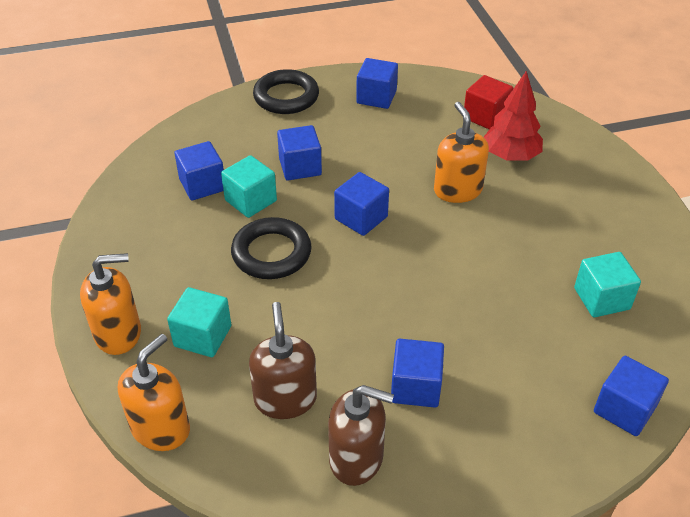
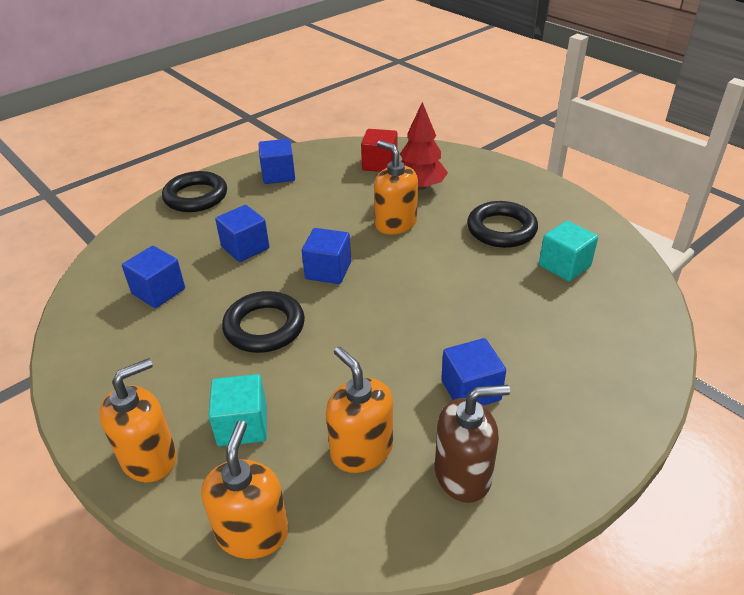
camera: 25 degrees left, 5 degrees down
turquoise cube [221,155,277,218] -> none
brown soap dispenser [249,302,317,419] -> orange soap dispenser [326,346,393,473]
blue cube [594,356,669,436] -> none
none -> black ring [467,201,538,248]

